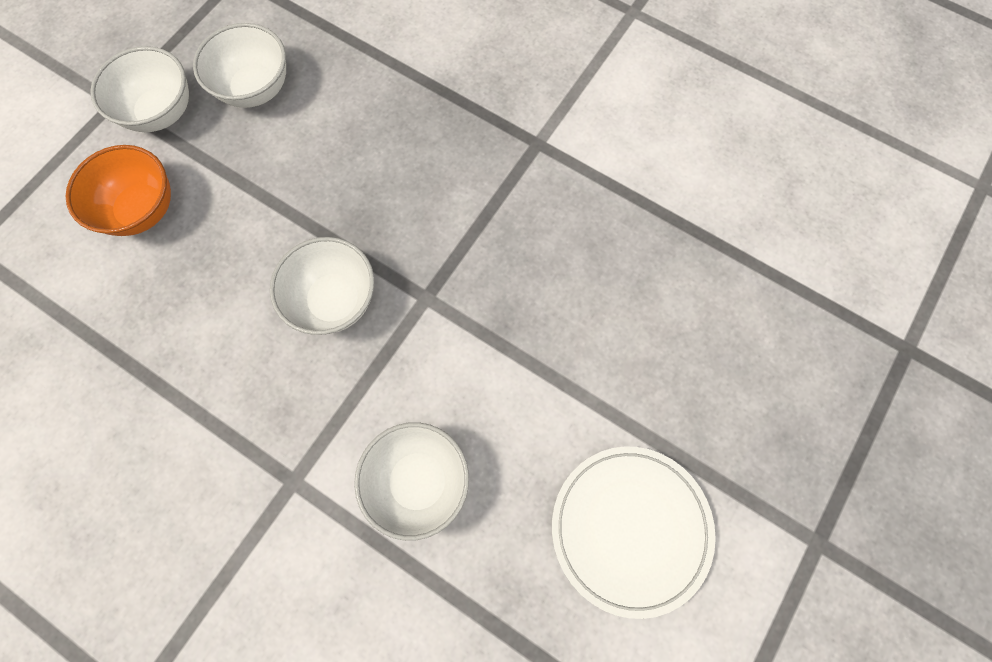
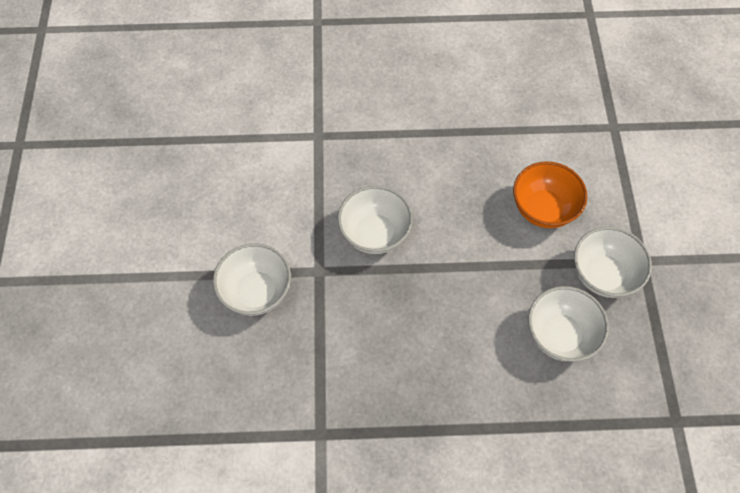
camera: 145 degrees right, 10 degrees down
white bowl [354,422,469,541] -> white bowl moved to [213,243,291,316]
white plate [552,446,716,619] -> none

